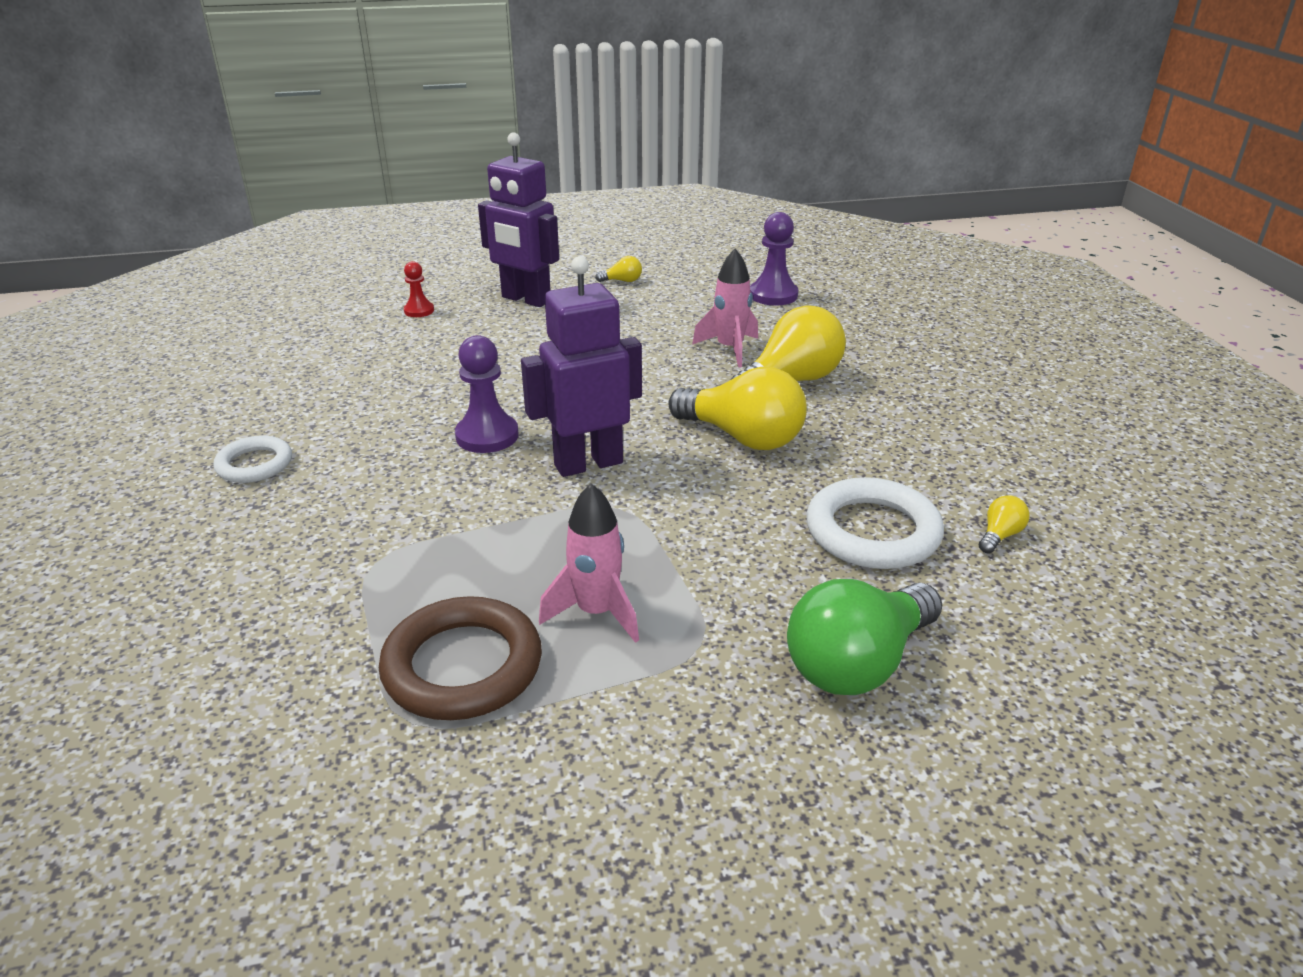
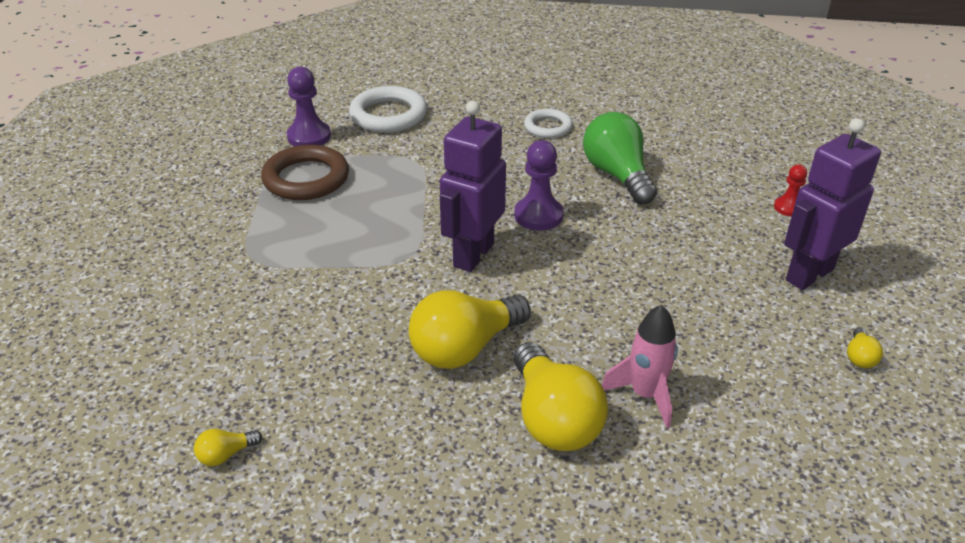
camera: 110 degrees right, 5 degrees up
purple robot [521,256,642,477] -> purple robot turned 150 degrees counterclockwise [440,101,506,272]
pink rocket [539,484,639,643] -> none
purple pawn [750,212,798,306] -> purple pawn moved to [287,67,331,146]
green light bulb [787,579,942,695] -> green light bulb moved to [583,112,657,205]
white ring [806,477,944,569] -> white ring moved to [349,86,427,133]
yellow light bulb [979,495,1029,554] -> yellow light bulb turned 90 degrees clockwise [194,429,262,466]

